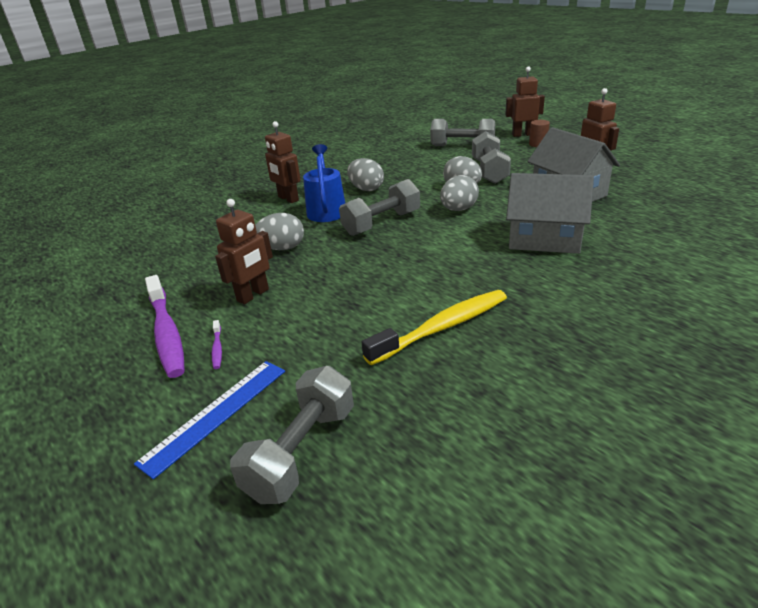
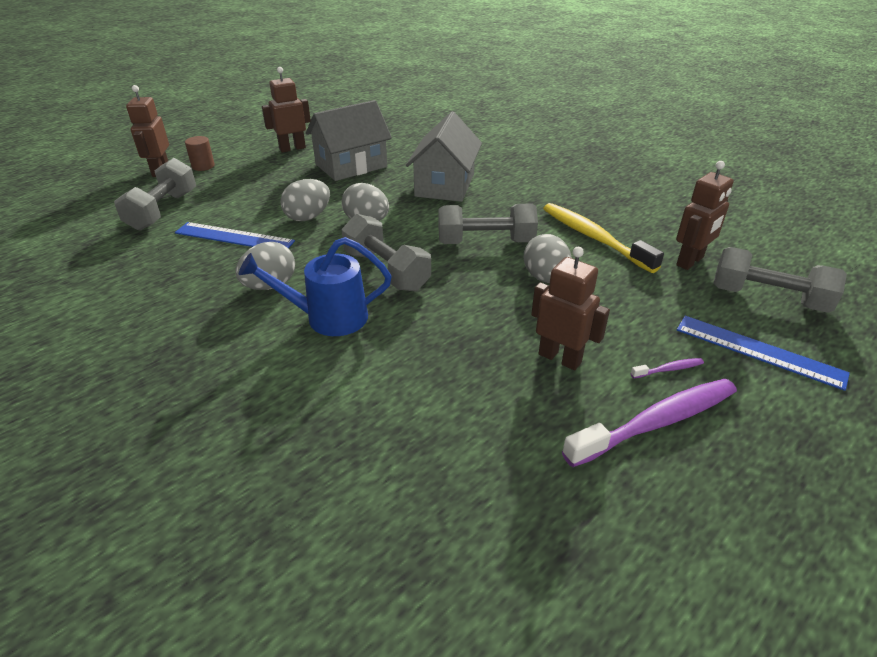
camera: 95 degrees left, 5 degrees up
grey egg [255,213,304,250] -> grey egg moved to [523,234,572,283]
brown robot [265,121,301,203] -> brown robot moved to [676,161,734,270]
grey dumbbell [472,131,511,184] -> grey dumbbell moved to [438,204,538,244]
none -> blue ruler [175,222,295,248]

